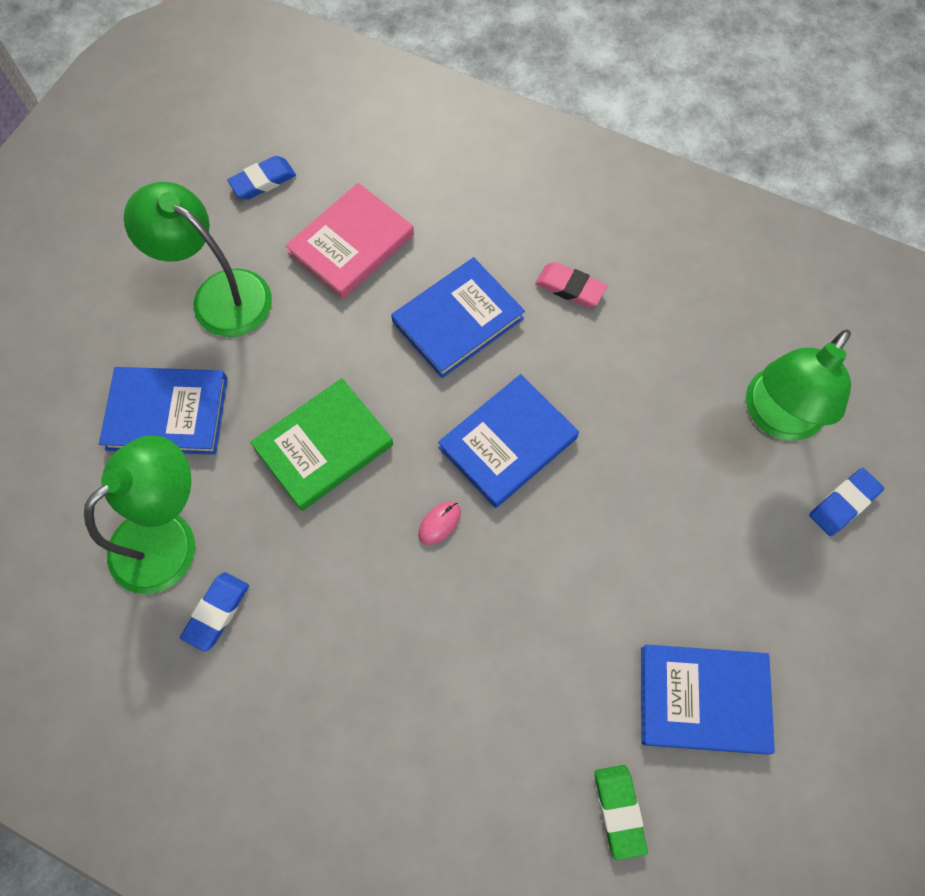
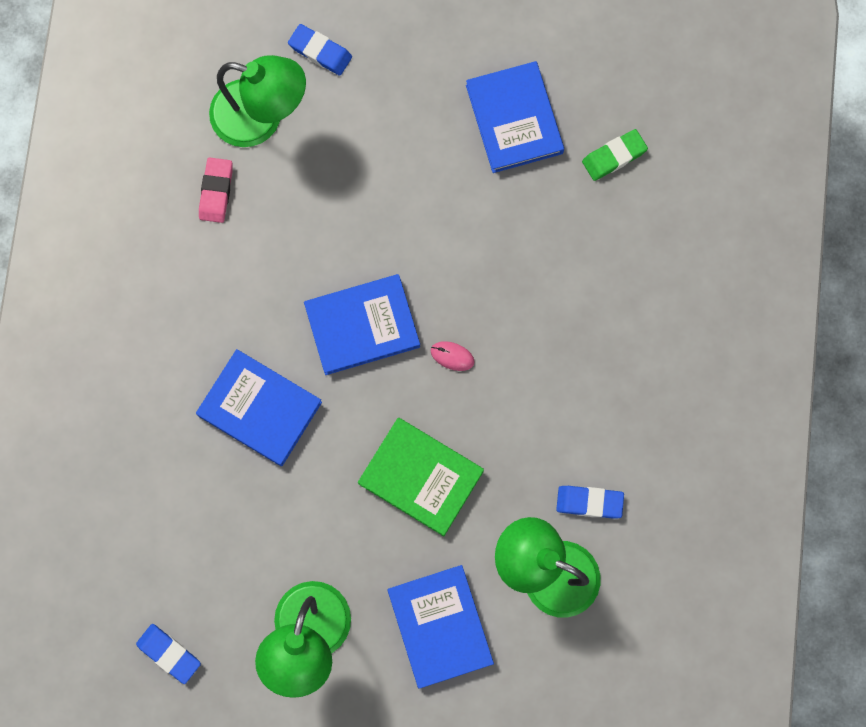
camera: 110 degrees left, 10 degrees up
pink book [285,183,414,299] -> none
blue book [438,374,579,508] -> blue book turned 45 degrees counterclockwise [304,274,420,375]
pink eraser [535,262,607,307] -> pink eraser moved to [199,157,233,223]

